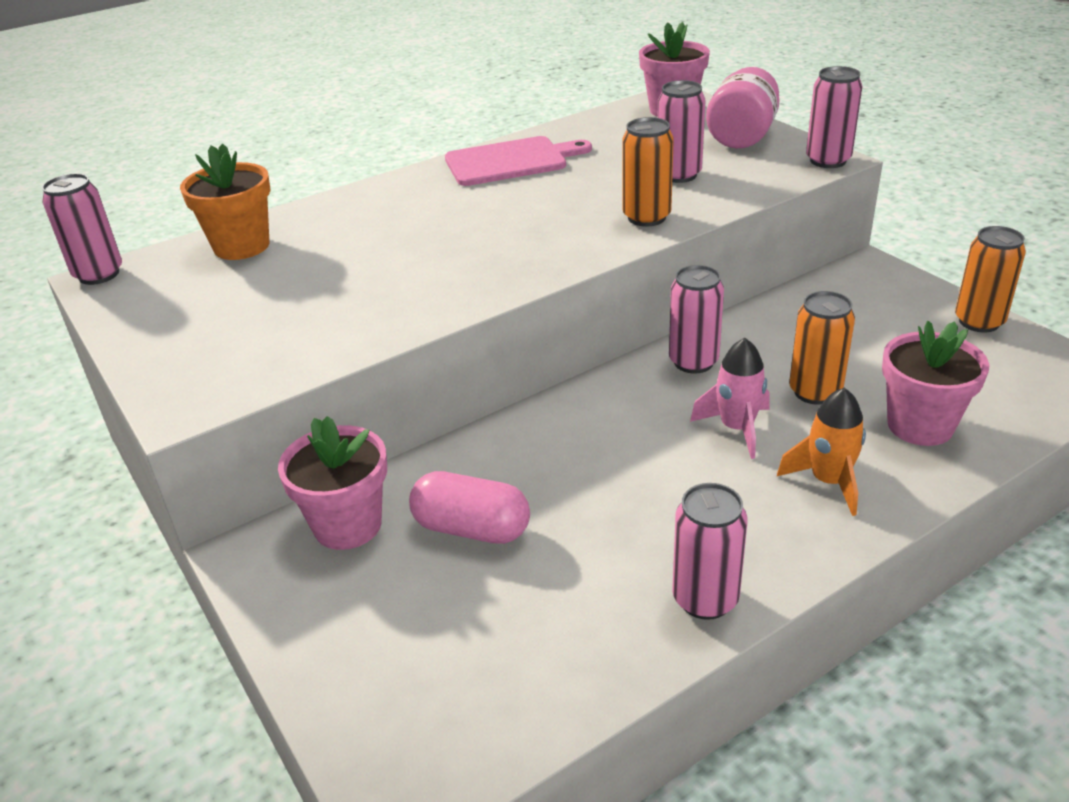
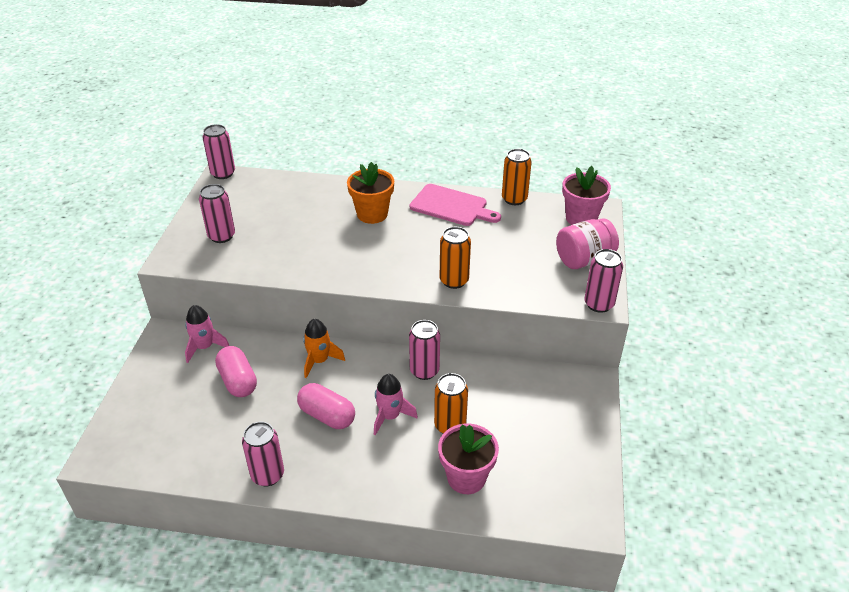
camera: 40 degrees right, 5 degrees up
orange flower pot [180,144,271,260] -> orange flower pot moved to [347,162,394,224]
pink flower pot [278,416,387,550] -> pink rocket [185,305,229,363]
pink can [657,80,706,183] -> pink can moved to [199,184,235,243]
orange rocket [777,388,866,516] -> orange rocket moved to [303,319,345,378]
orange can [955,226,1026,332] -> orange can moved to [502,149,532,205]
none -> pink capsule [297,383,355,429]

